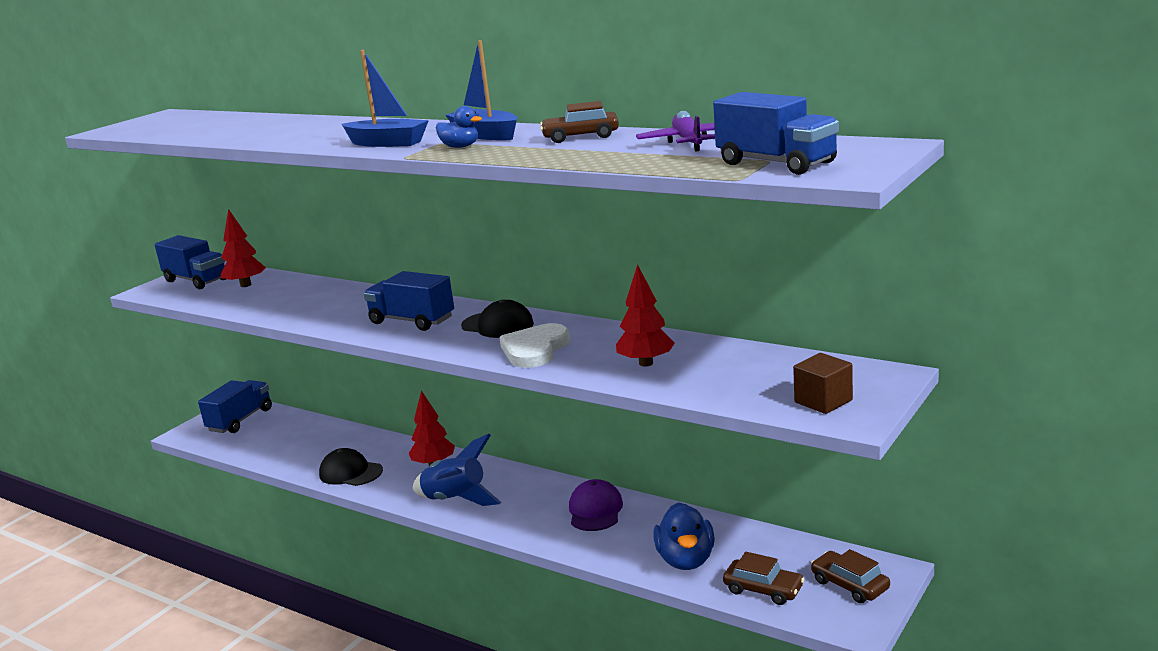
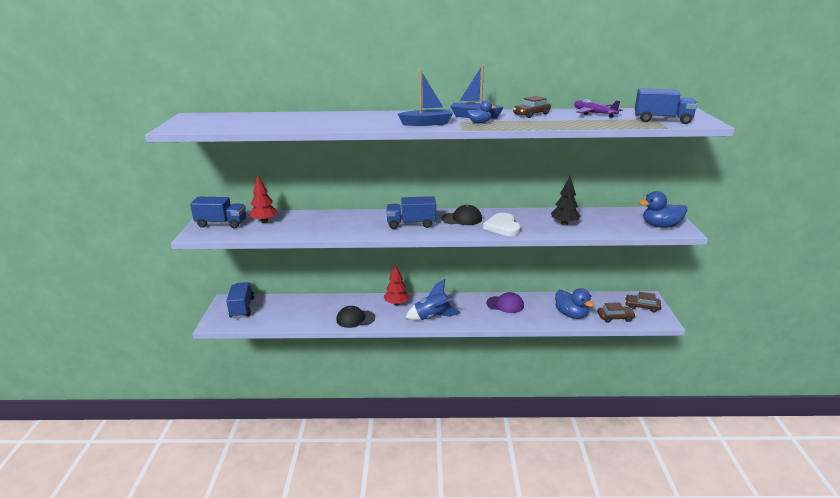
camera: 35 degrees left, 5 degrees up
purple cap [569,479,623,531] -> purple cap turned 135 degrees clockwise [486,292,524,313]
red tree [616,264,675,367] -> black tree [551,177,580,226]
brown cube [793,353,853,414] -> blue duck [638,191,687,228]

